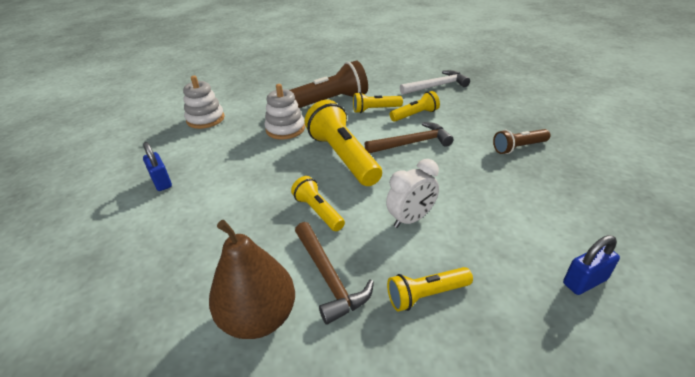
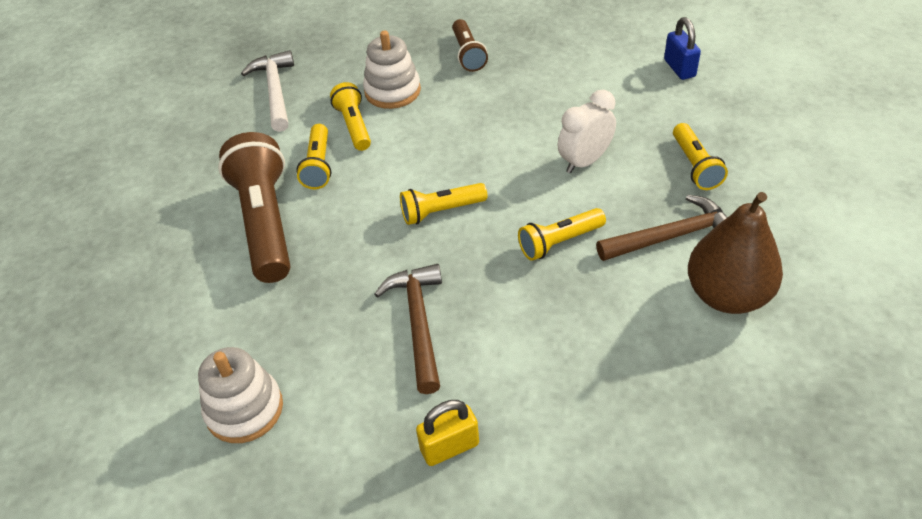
camera: 80 degrees left, 10 degrees up
blue padlock [143,142,172,191] -> yellow padlock [416,400,479,466]
white stacking toy [265,84,305,140] -> white stacking toy moved to [363,30,421,109]
yellow flashlight [305,100,382,186] -> yellow flashlight [400,183,487,225], size x0.54
brown hammer [365,122,454,153] -> brown hammer moved to [374,264,442,394]
white clock [386,159,439,228] -> white clock turned 105 degrees counterclockwise [557,90,616,173]

